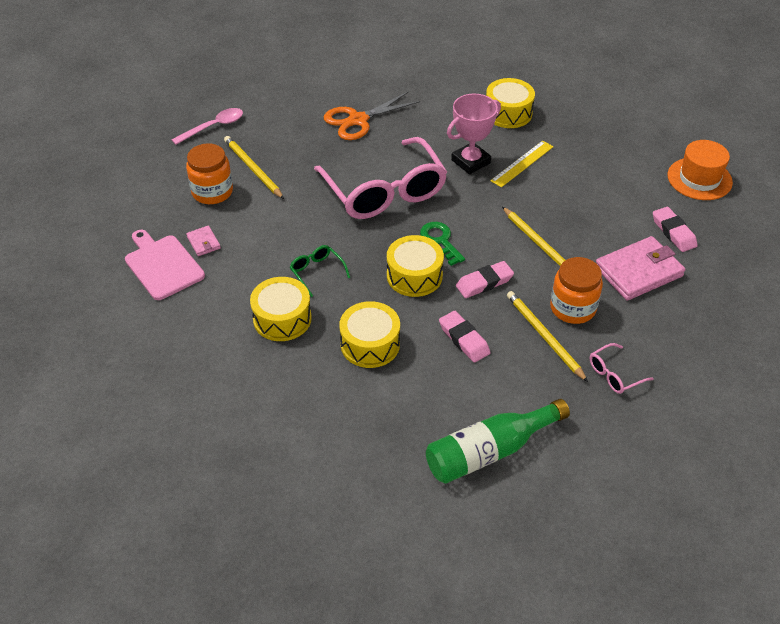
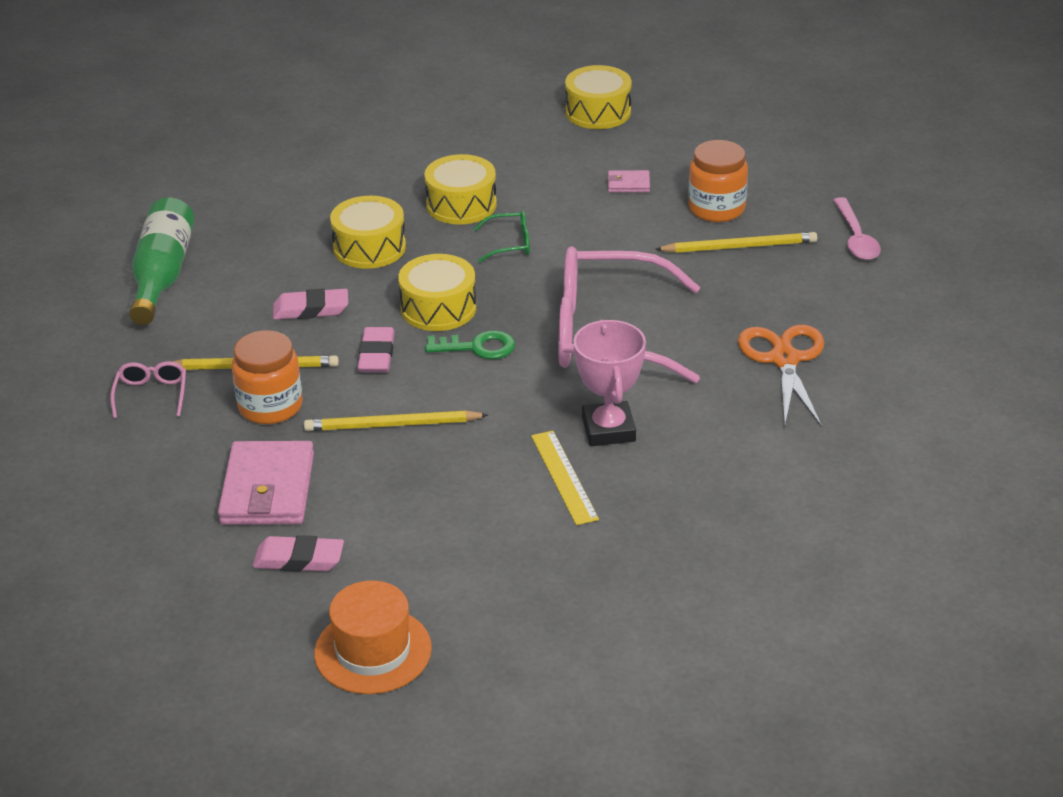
camera: 120 degrees right, 10 degrees down
pink cutting board [125,230,205,300] -> none
yellow drum [486,78,535,128] -> yellow drum moved to [565,65,631,129]

